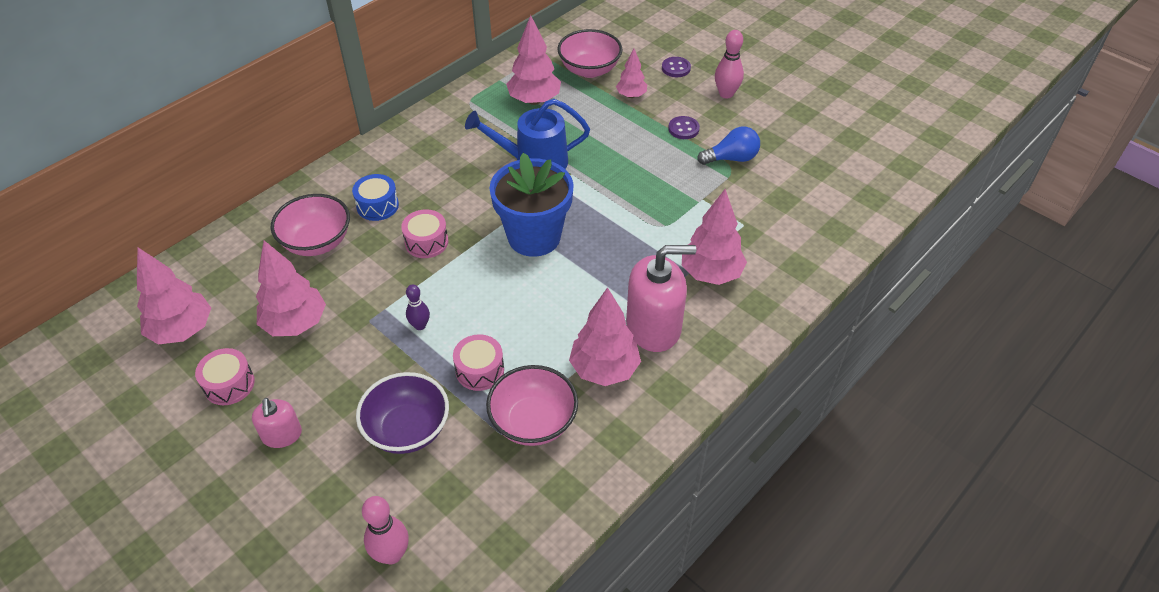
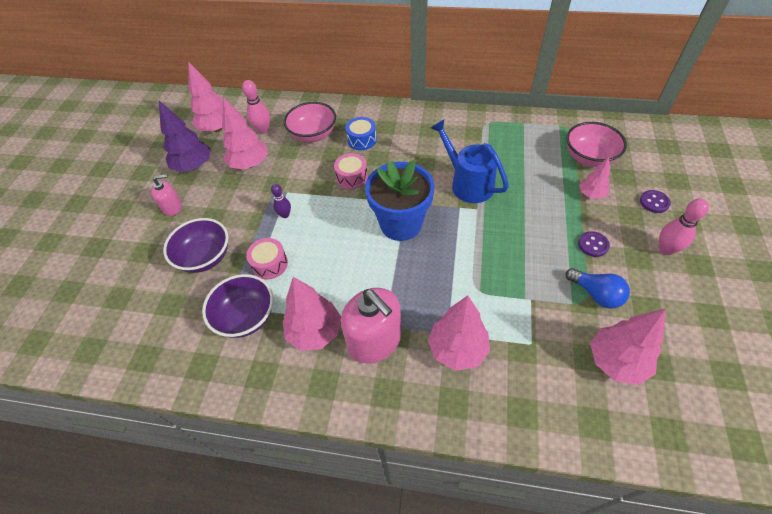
camera: 60 degrees right, 5 degrees up
pink drum [195,348,255,405] -> purple tree [159,101,211,172]
pink soap dispenser [252,398,302,448] -> pink soap dispenser turned 150 degrees counterclockwise [151,174,182,216]
pink bowling pin [362,496,409,565] -> pink bowling pin moved to [242,80,270,134]
pink bowl [486,365,578,446] -> purple bowl [202,274,273,338]
pink tree [506,15,561,105] -> pink tree moved to [590,308,666,385]

